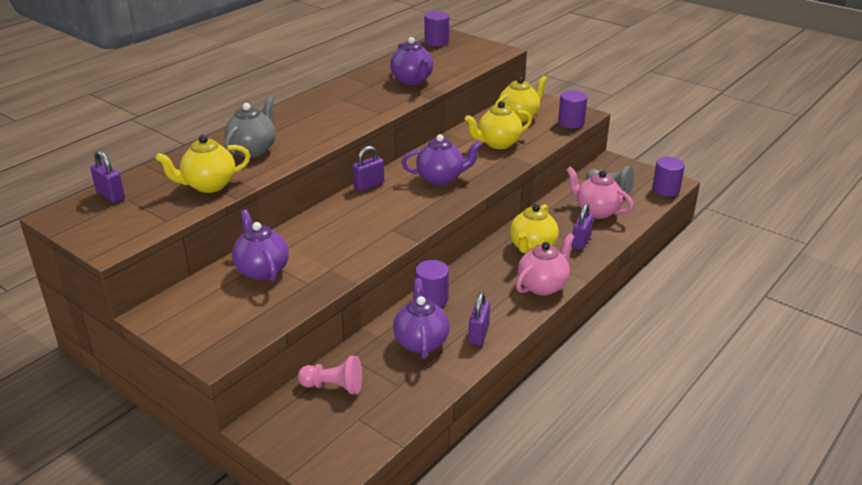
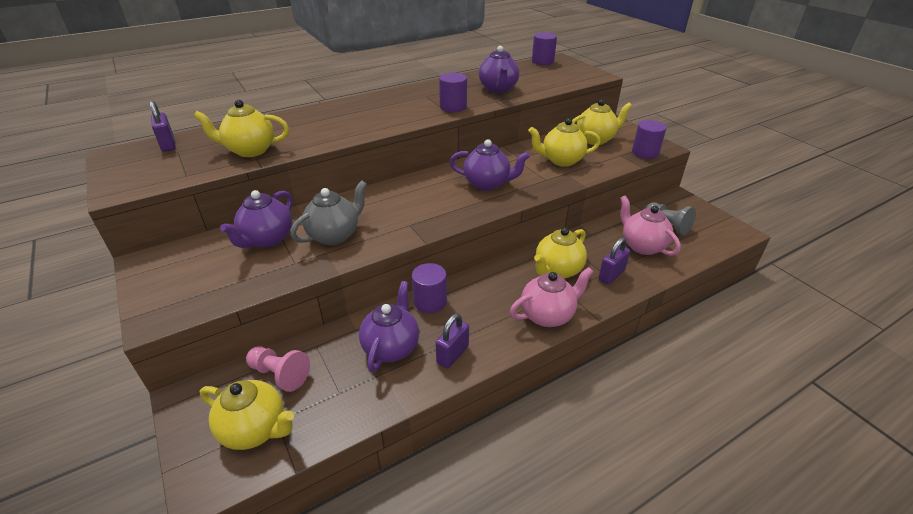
camera: 20 degrees right, 5 degrees up
grey teapot [224,96,275,158] -> grey teapot moved to [291,180,367,245]
purple teapot [232,209,289,281] -> purple teapot turned 150 degrees counterclockwise [220,190,292,248]
purple padlock [352,146,384,191] -> none
purple cylinder [652,157,685,197] -> purple cylinder moved to [439,73,467,112]
none -> yellow teapot [200,380,294,450]

